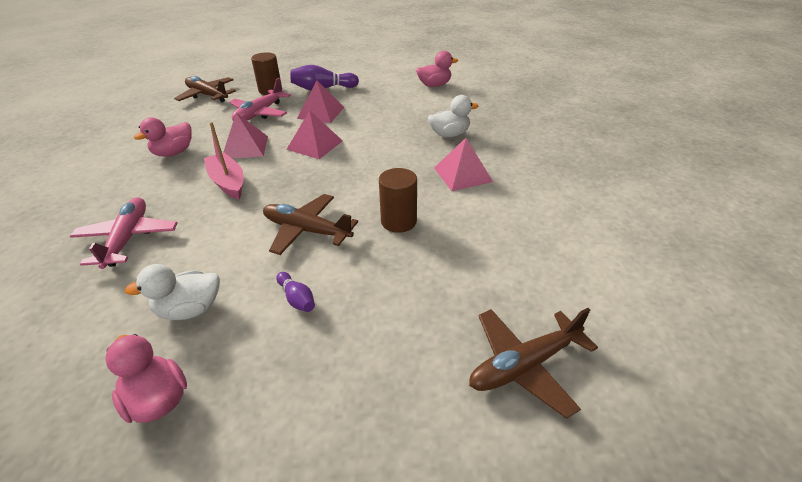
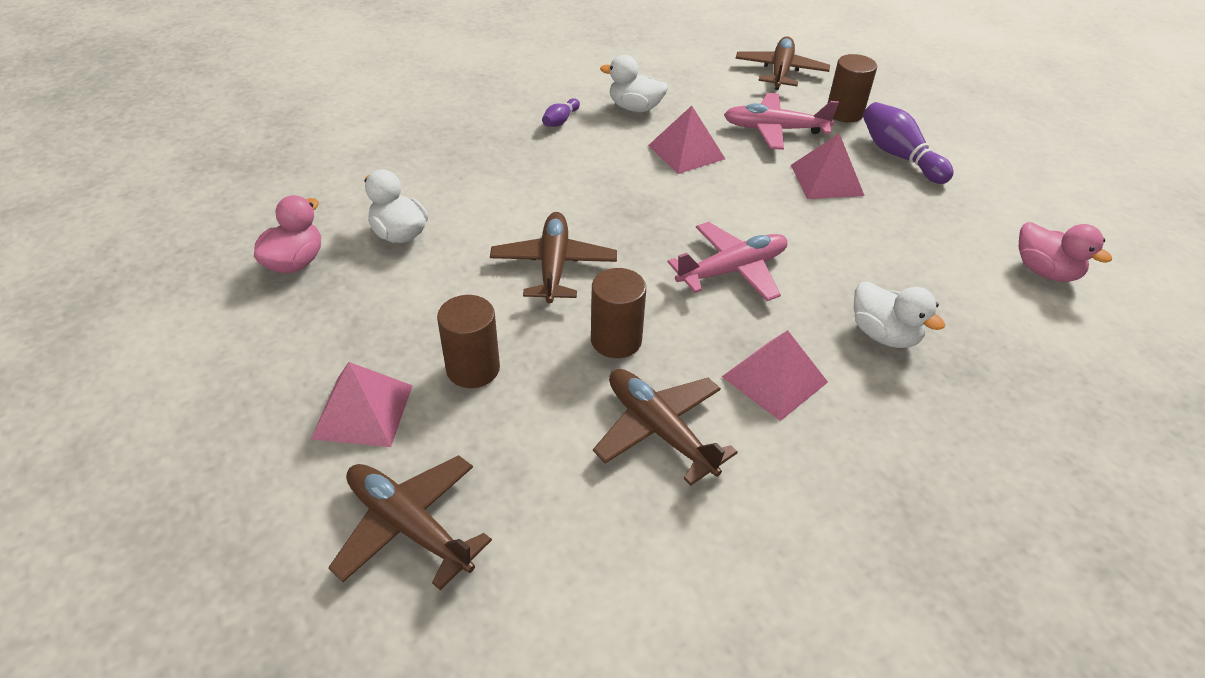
camera: 65 degrees right, 5 degrees up
pink plane [70,197,177,269] -> pink plane moved to [668,222,788,301]
pink duck [134,117,192,157] -> white duck [600,55,668,112]
pink boat [204,122,244,199] -> none
purple bowling pin [276,272,315,312] -> purple bowling pin moved to [542,98,580,127]
pink pyramid [286,110,343,159] -> pink pyramid moved to [311,362,413,447]
none -> brown cylinder [437,295,500,388]
none -> brown plane [593,369,738,486]

